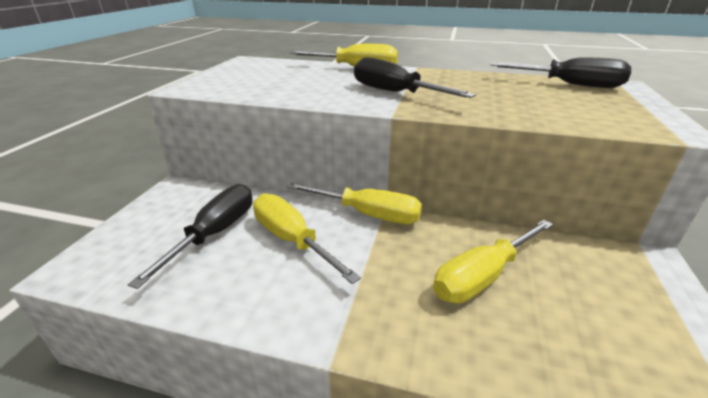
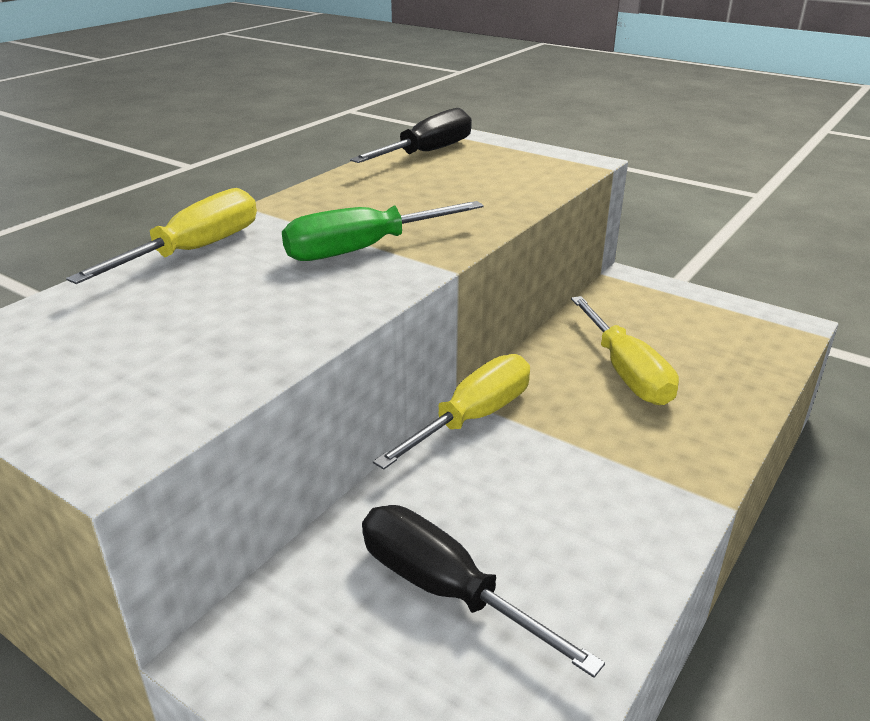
camera: 70 degrees left, 0 degrees up
yellow screwdriver [253,193,361,284] -> none
black screwdriver [354,57,476,98] -> green screwdriver [282,201,484,261]

